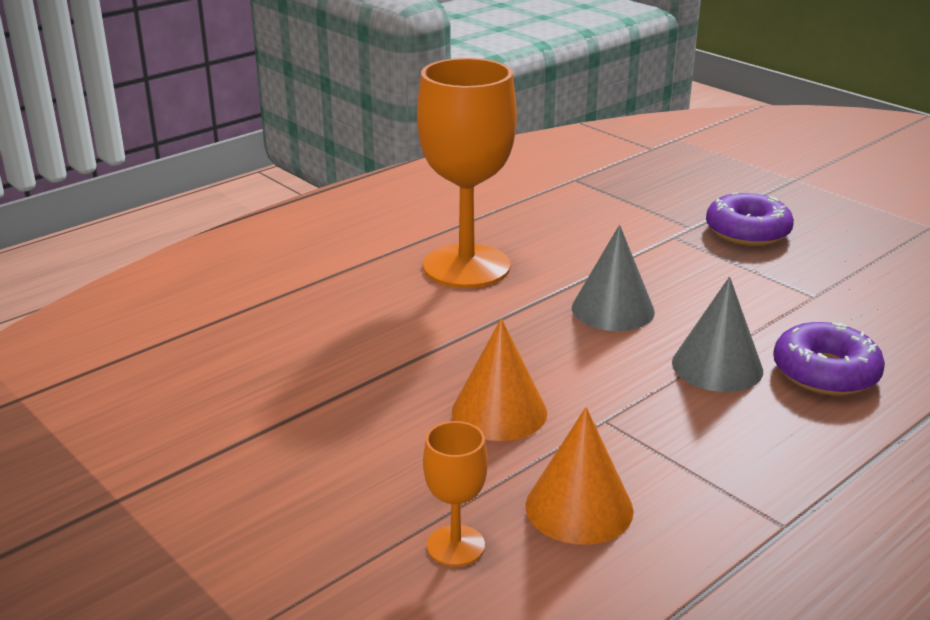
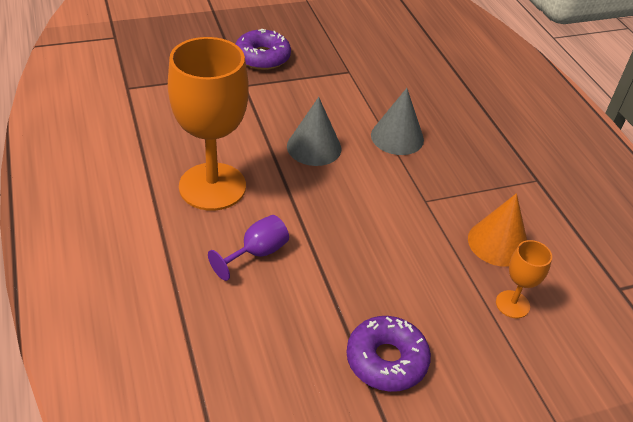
camera: 70 degrees left, 15 degrees up
orange cone [452,318,547,441] -> none
purple donut [773,322,885,396] -> purple donut moved to [346,316,431,392]
none -> purple goblet [208,215,289,281]

